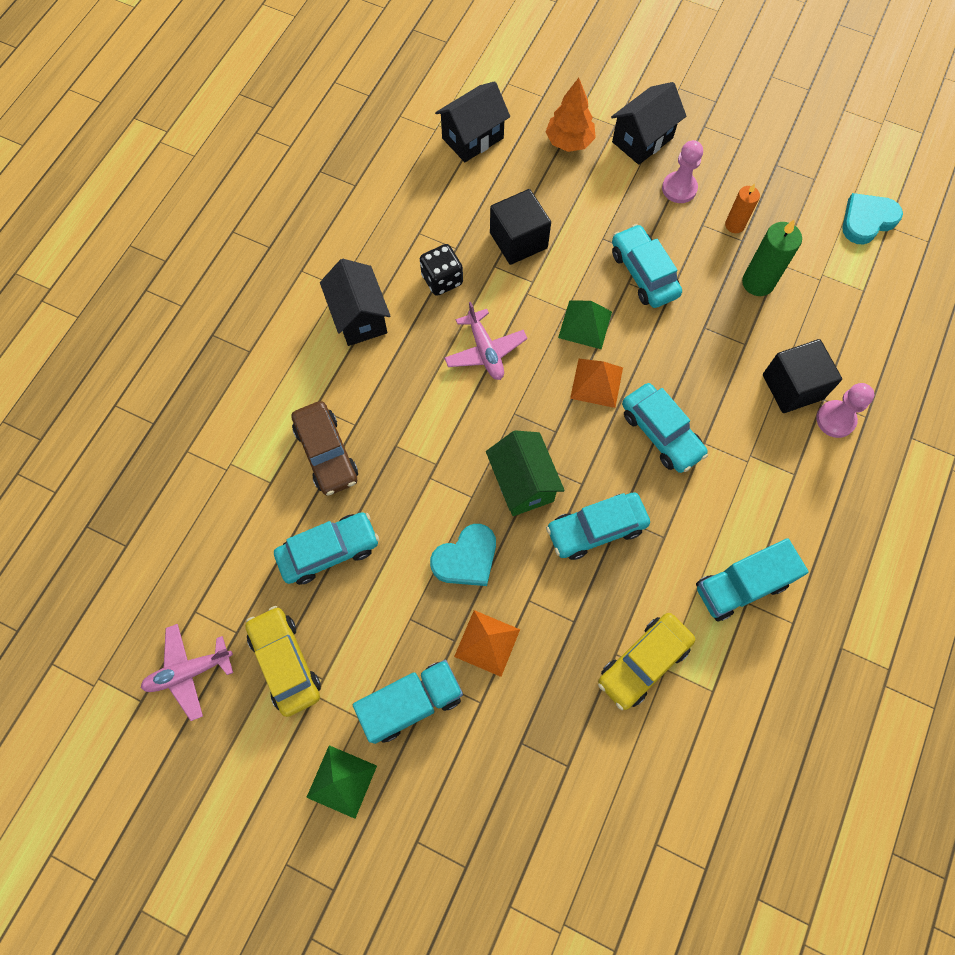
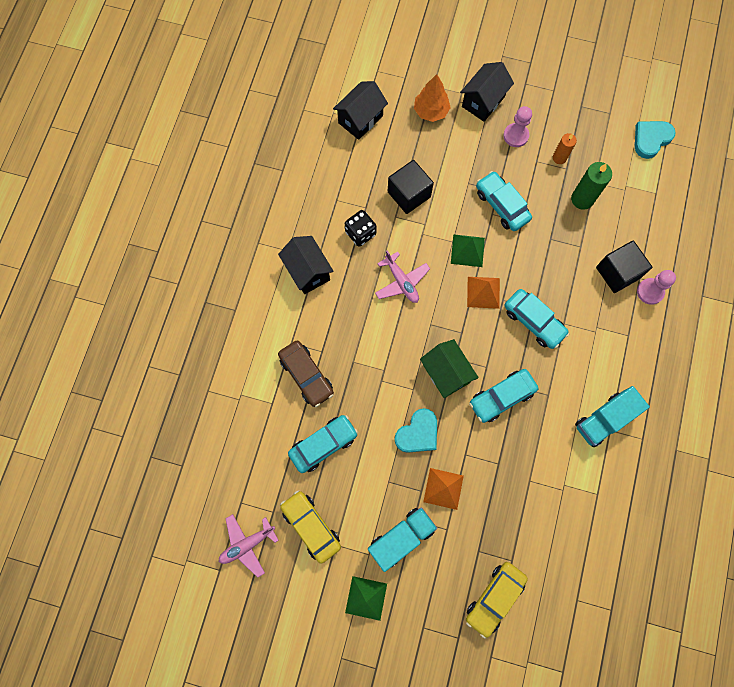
camera: 10 degrees left, 5 degrees up
yellow car [598,613,695,710] -> yellow car moved to [466,562,528,639]

